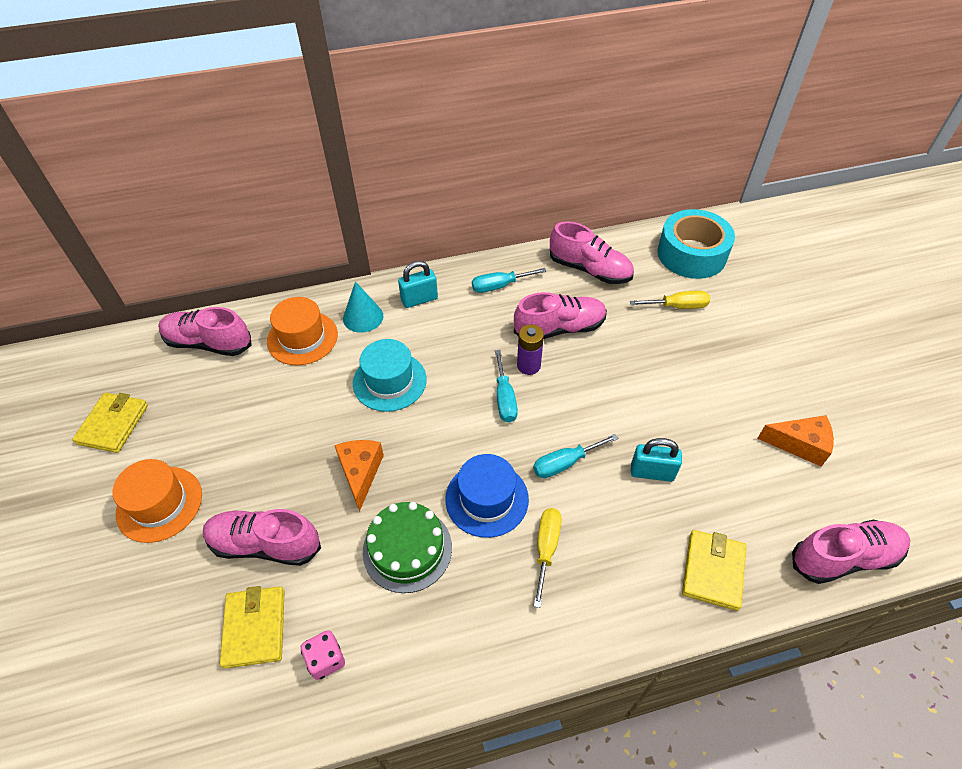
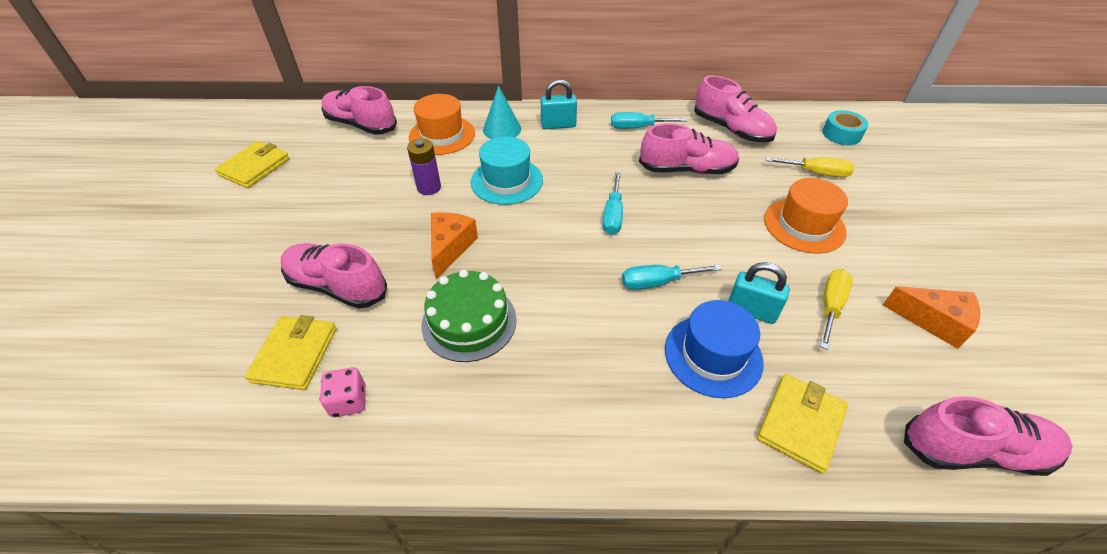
camera: 15 degrees right, 5 degrees down
orange hat [113,459,202,543] -> orange hat moved to [764,178,848,254]
blue hat [445,454,529,538] -> blue hat moved to [665,300,764,398]
purple battery [517,324,544,375] -> purple battery moved to [407,139,441,195]
yellow screwdriver [533,508,562,608] -> yellow screwdriver moved to [820,269,853,350]
turquoise tape [657,209,735,279] -> turquoise tape [822,110,868,145], size x0.53

